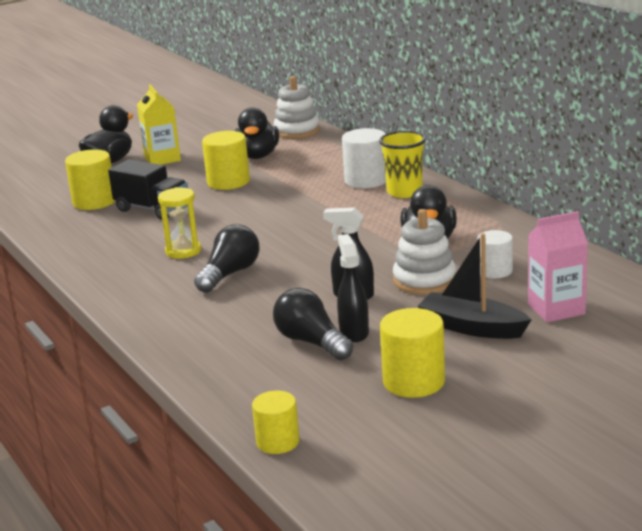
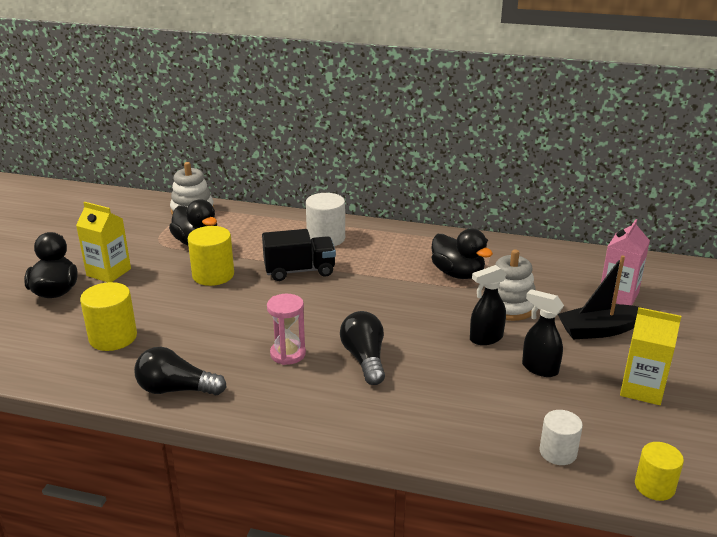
camera: 45 degrees left, 5 degrees up
black truck [108,159,188,220] -> black truck moved to [262,229,336,281]
yellow hourglass [158,187,201,259] -> pink hourglass [267,294,306,365]
black light bulb [273,288,354,360] -> black light bulb moved to [134,347,227,396]
yellow cup [379,131,426,198] -> none
yellow cylinder [380,308,445,398] -> yellow carton [620,307,681,405]
white cylinder [477,230,513,278] -> white cylinder moved to [539,410,583,465]

